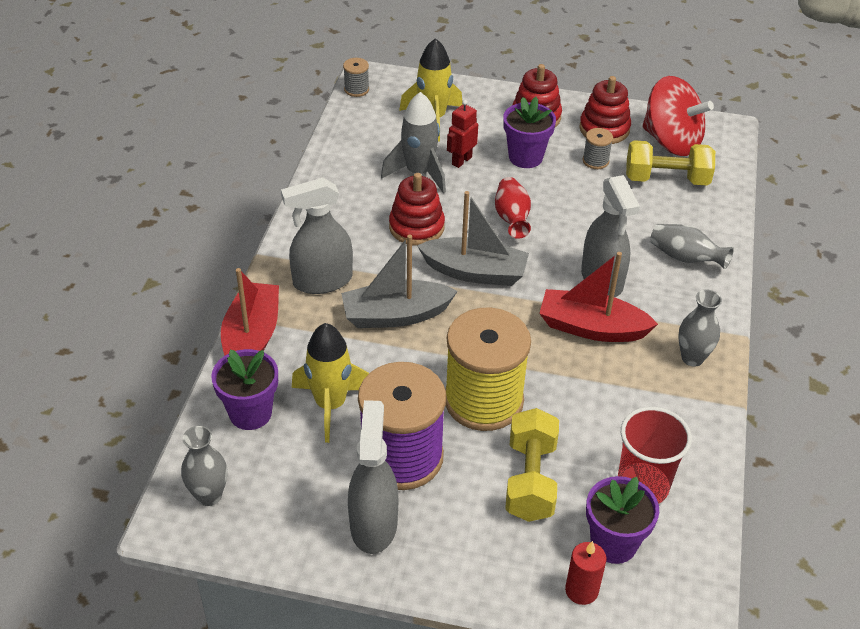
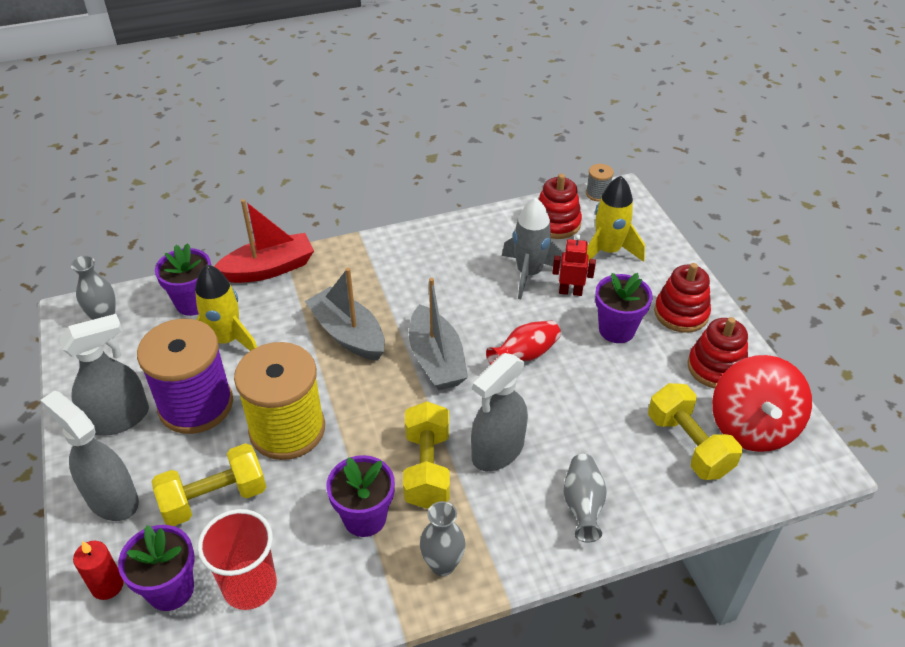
camera: 60 degrees right, 0 degrees up
grey spray bottle [281,178,353,294] -> grey spray bottle moved to [40,390,139,521]
red stacking toy [389,173,445,245] -> red stacking toy moved to [538,174,582,239]
red boat [539,252,658,342] -> yellow dumbbell [403,401,450,509]
grey spool [583,128,613,169] -> none
none -> purple flower pot [326,455,395,537]

